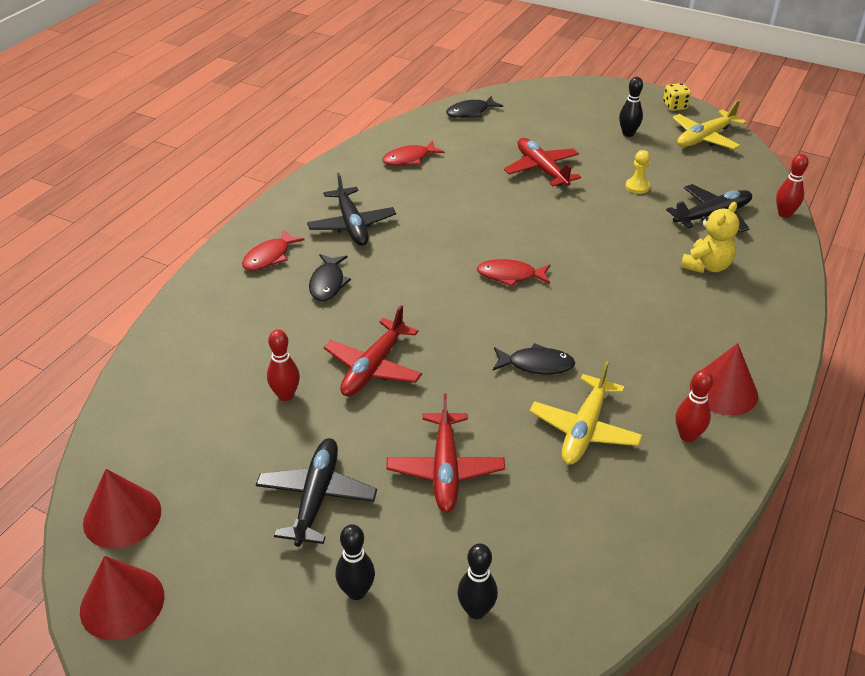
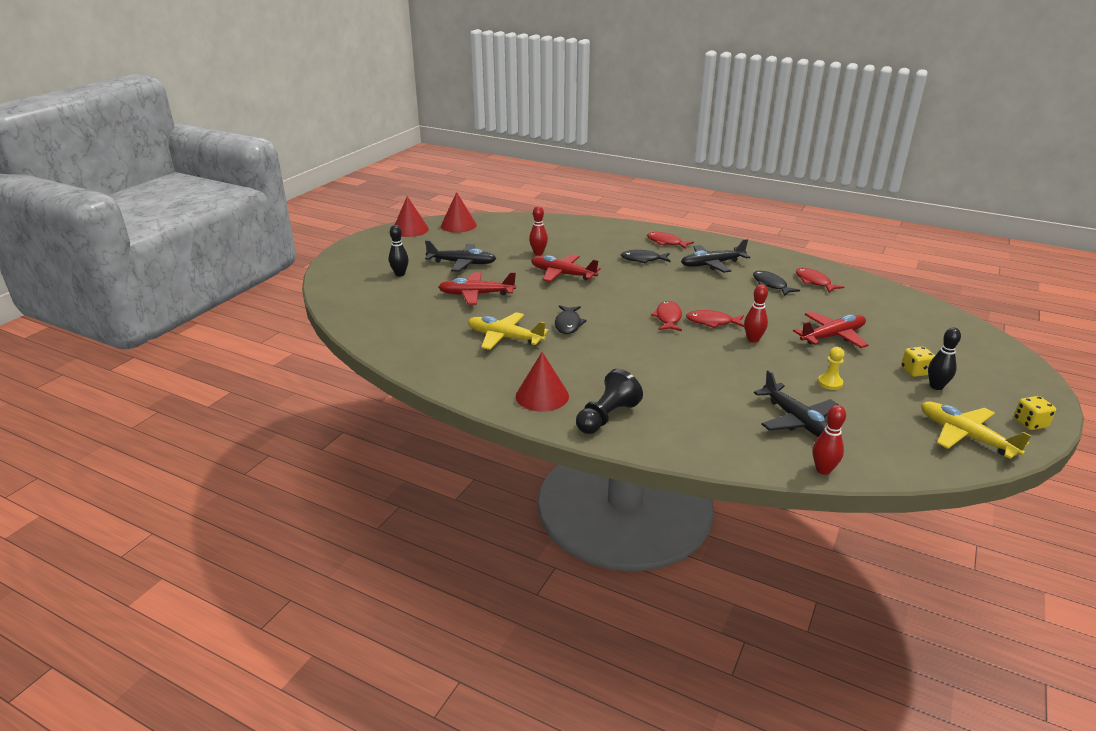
camera: 90 degrees right, 10 degrees down
black fish [446,96,503,118] -> black fish moved to [753,271,800,296]
black bowling pin [457,544,498,619] -> none
red bowling pin [676,370,713,442] -> red bowling pin moved to [744,284,768,343]
yellow teddy bear [680,202,739,273] -> none
none -> black pawn [576,369,643,434]
none -> red fish [686,310,745,328]
none -> yellow dice [901,347,935,377]

